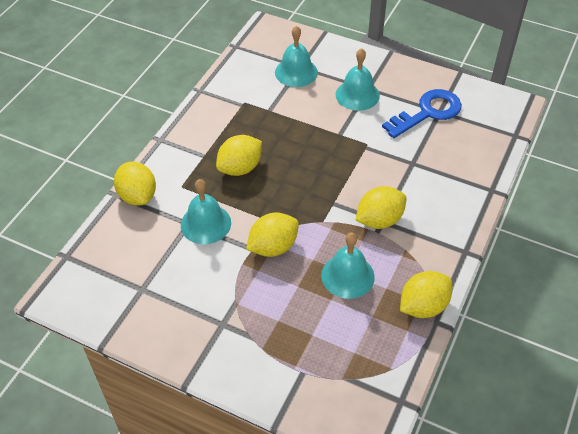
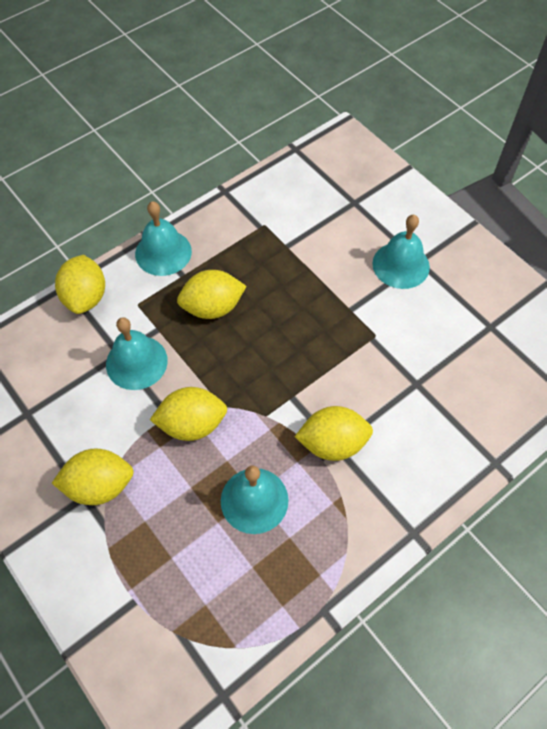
camera: 25 degrees right, 10 degrees up
turquoise bell [275,26,318,87] -> turquoise bell moved to [135,201,192,276]
blue key [382,89,462,138] -> none
yellow lemon [400,271,452,318] -> yellow lemon moved to [52,449,134,505]

